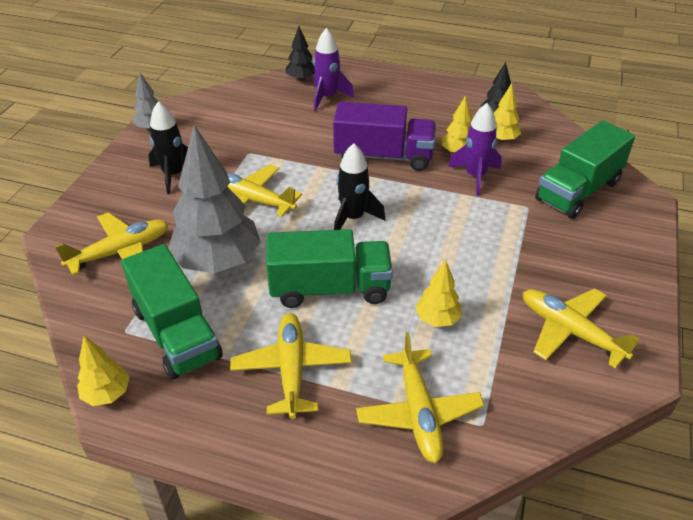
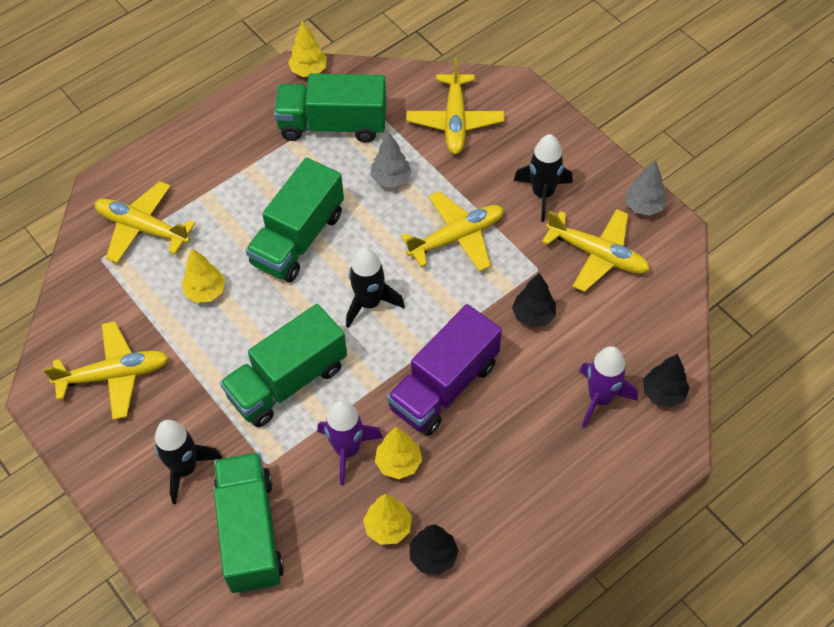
camera: 125 degrees right, 15 degrees up
grey tree [168,125,261,273] -> grey tree [370,132,412,188], size x0.48
yellow plane [230,313,352,419] -> yellow plane moved to [542,209,650,292]
none -> black rocket [154,420,222,504]
none -> green truck [220,304,347,427]
none -> black tree [512,273,556,328]

